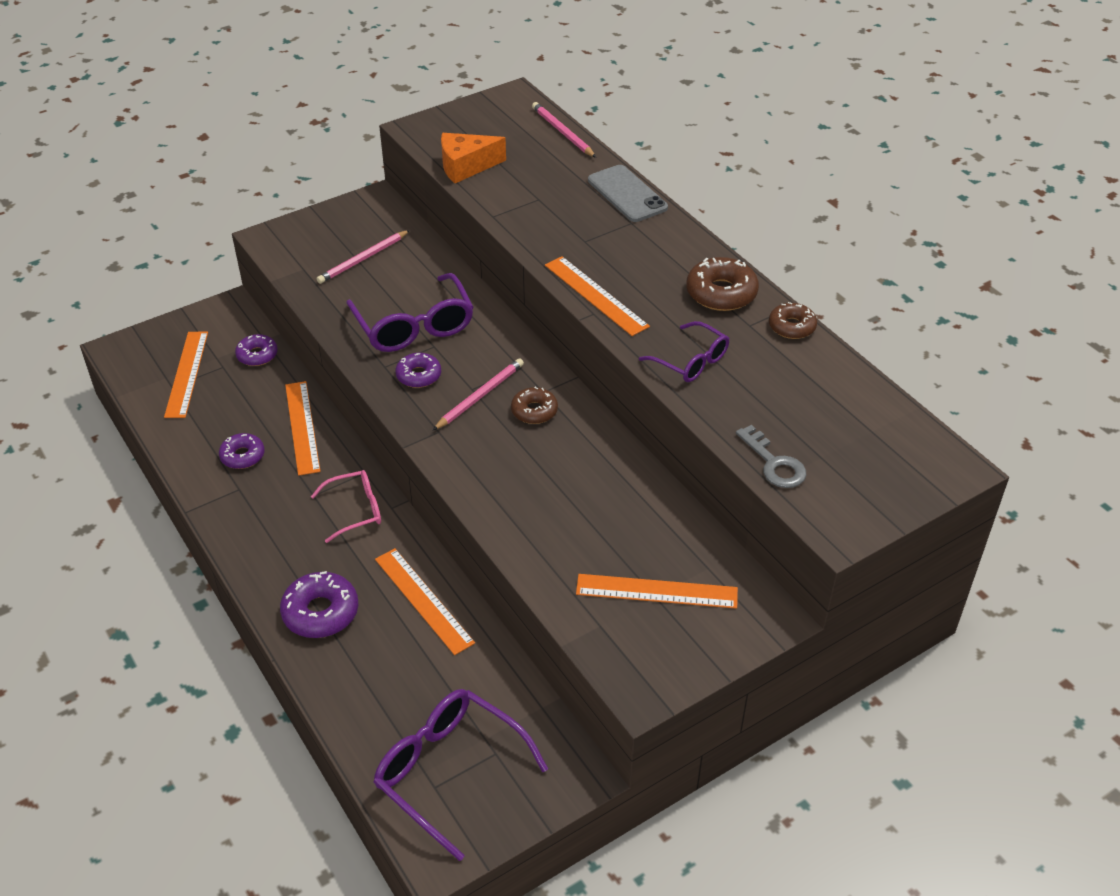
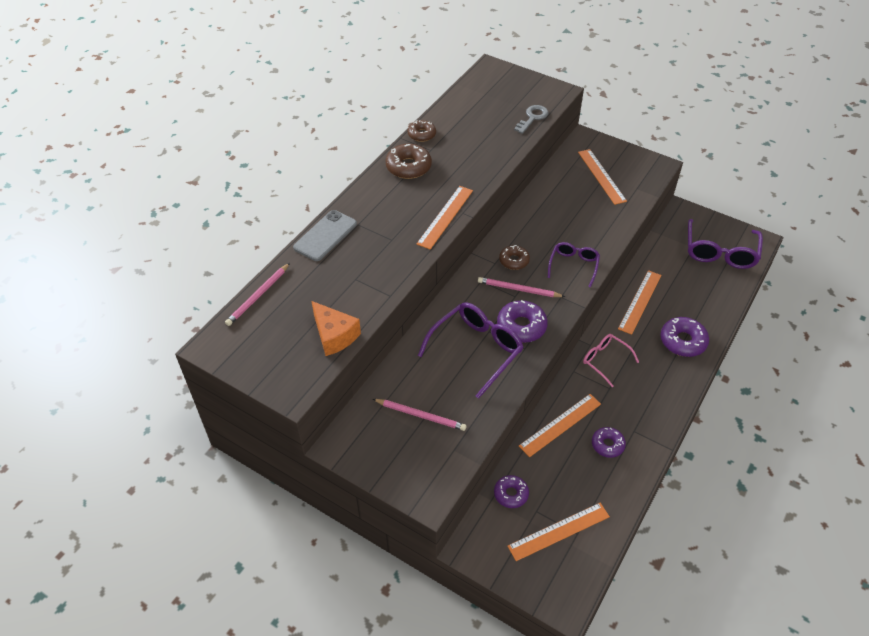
camera: 115 degrees left, 5 degrees up
purple donut [395,353,441,388] -> purple donut [497,300,548,343], size x1.54
purple glasses [639,321,729,382] -> purple glasses moved to [548,242,600,288]

